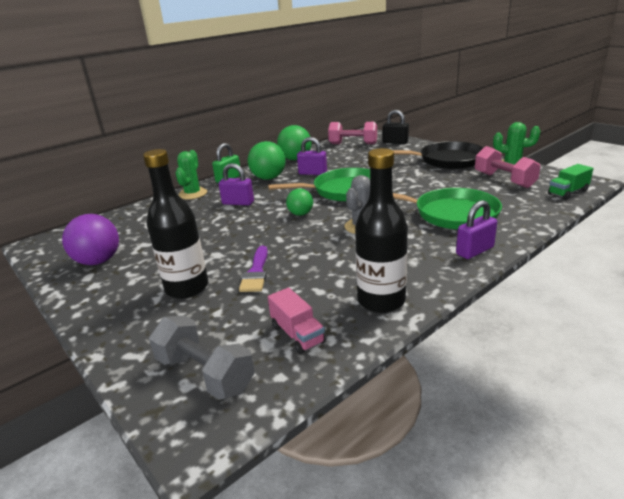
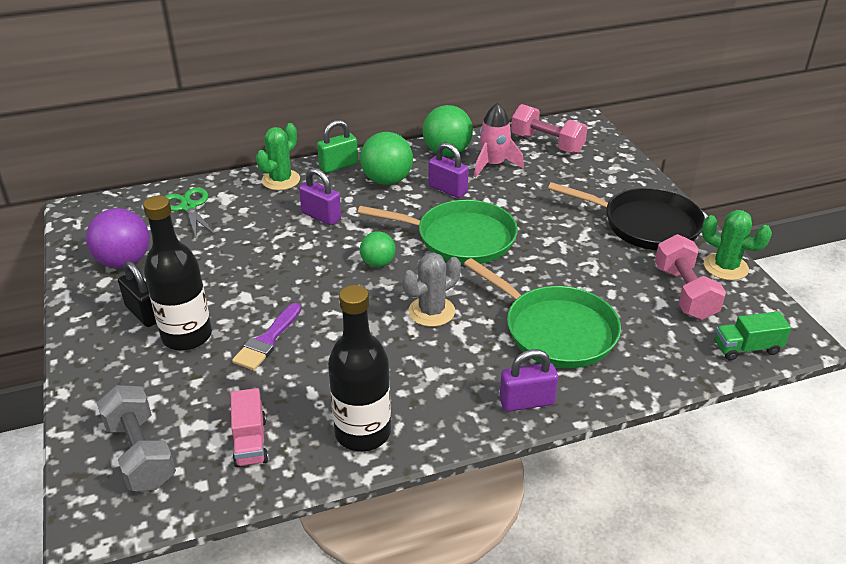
camera: 20 degrees right, 10 degrees up
black padlock [383,110,409,144] -> black padlock moved to [118,261,157,327]
none -> green scissors [165,188,215,238]
none -> pink rocket [474,103,524,177]

